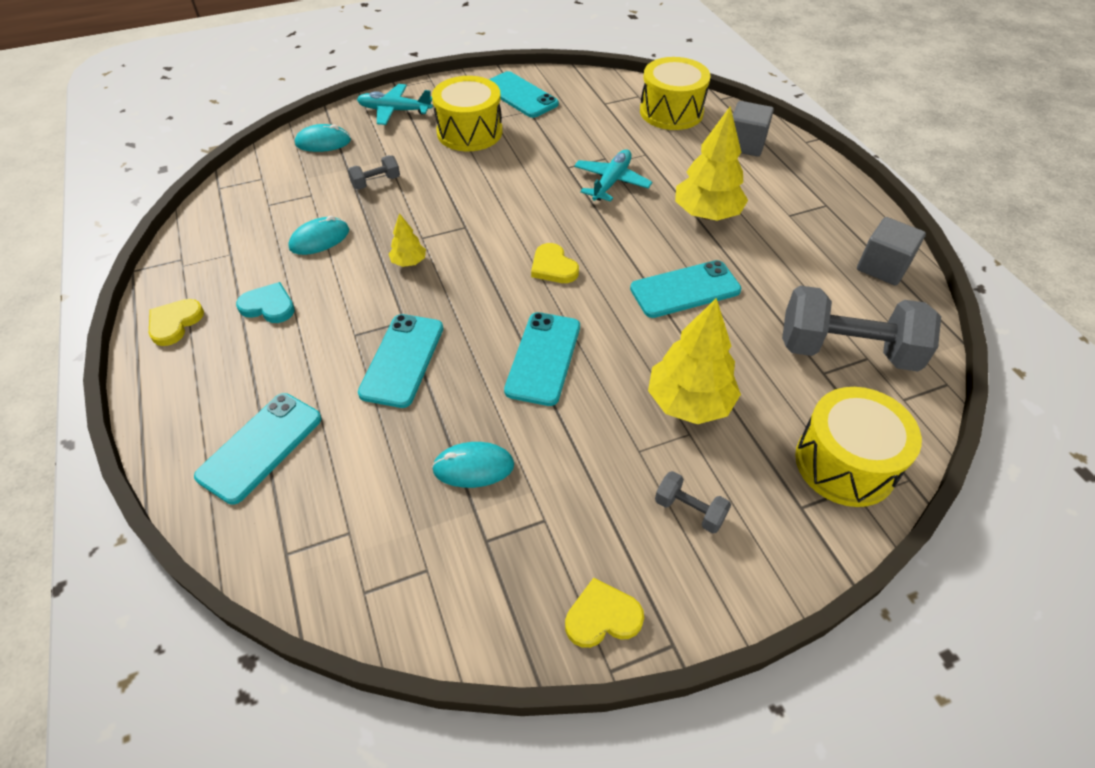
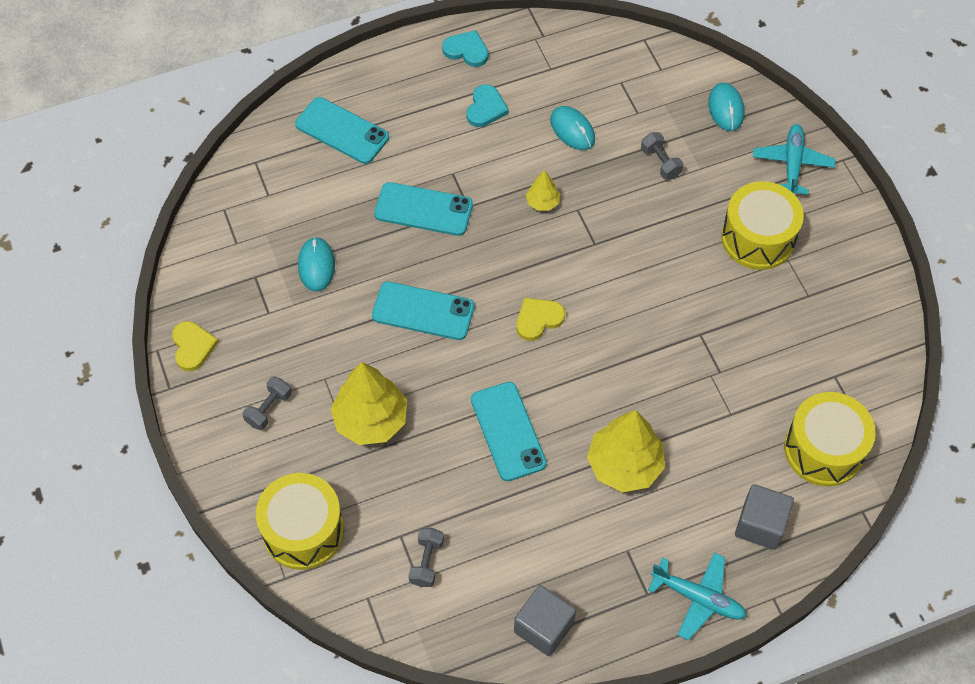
camera: 90 degrees right, 10 degrees up
yellow heart [149,299,204,346] -> turquoise heart [442,30,488,67]
turquoise phone [489,71,559,118] -> none
turquoise plane [574,149,652,202] -> turquoise plane moved to [648,553,747,640]
grey dumbbell [782,286,941,371] -> grey dumbbell [409,528,444,587], size x0.44

